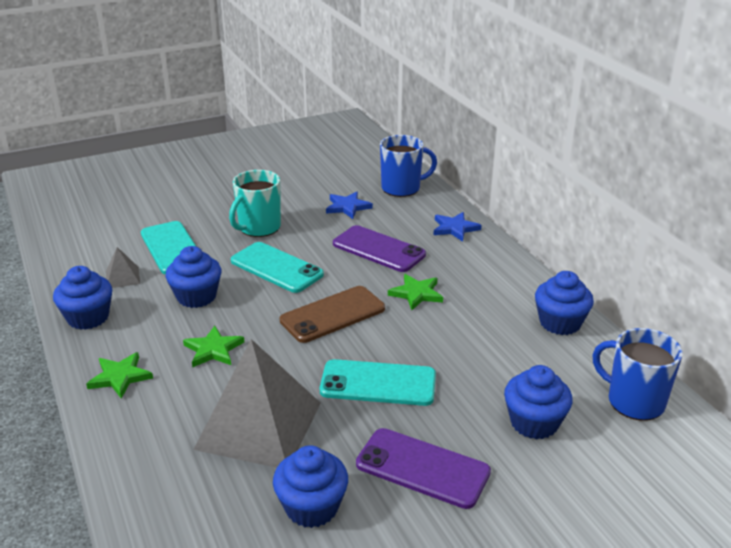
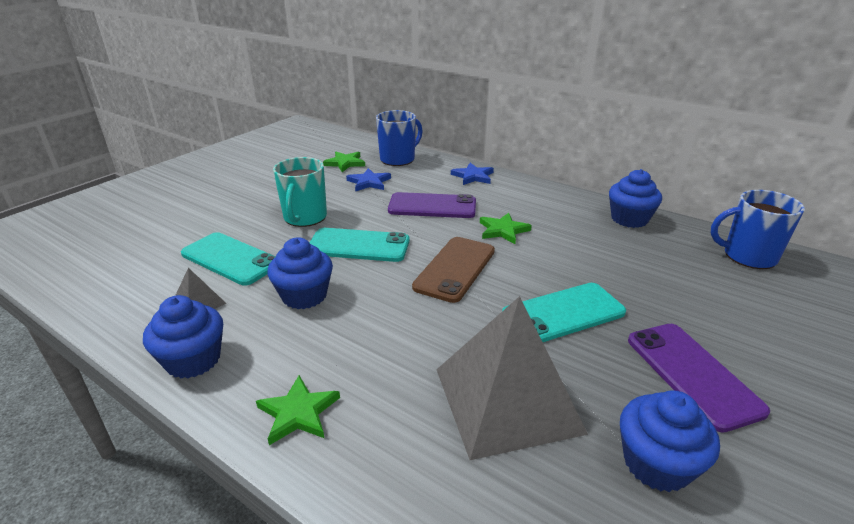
camera: 30 degrees left, 0 degrees up
green star [183,326,244,368] -> green star moved to [323,152,365,172]
purple phone [356,428,491,509] -> purple phone turned 75 degrees clockwise [628,324,770,433]
blue cupcake [504,365,573,439] -> none

